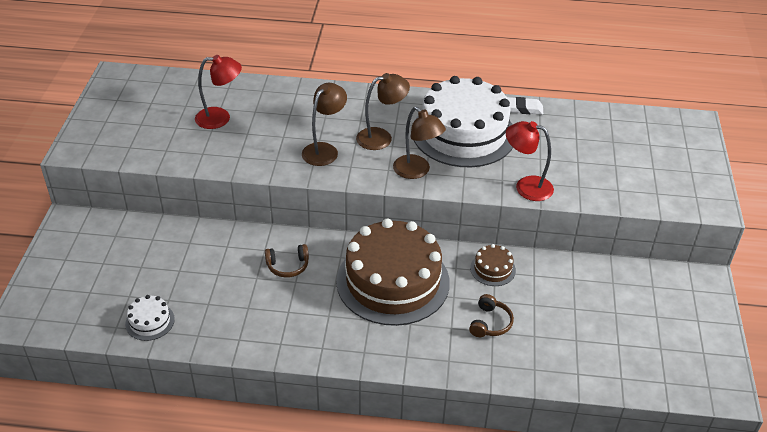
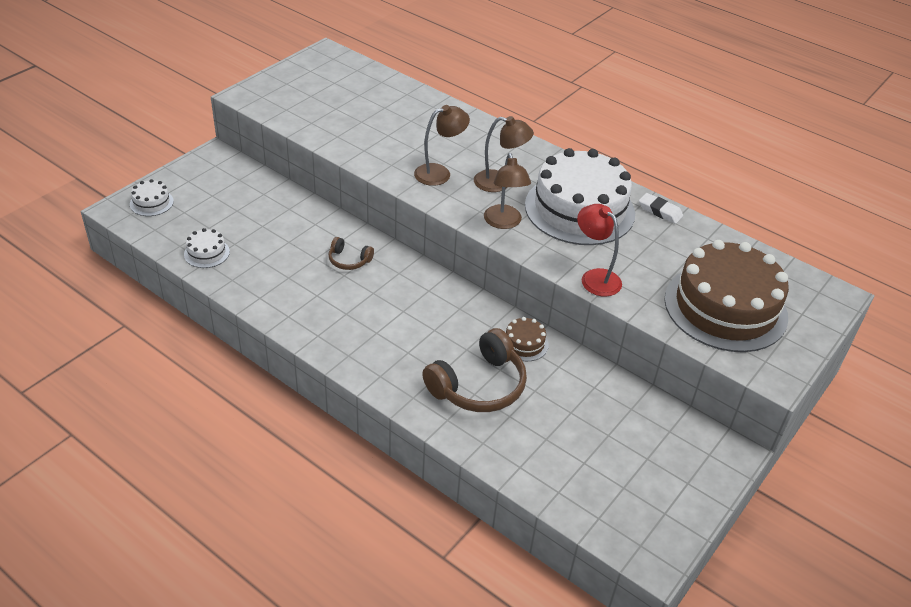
camera: 30 degrees right, 0 degrees up
red lamp [195,55,242,129] -> none
brown cake [336,218,450,326] -> brown cake moved to [664,240,789,352]
brown headphones [469,294,514,337] -> brown headphones [422,328,527,412], size x1.98
none -> white cake [130,179,174,216]

